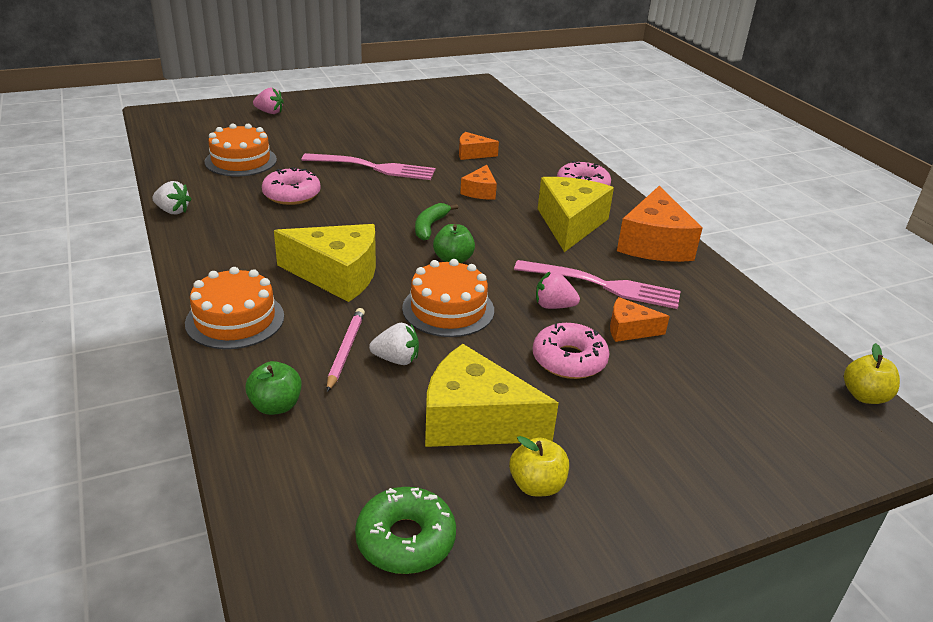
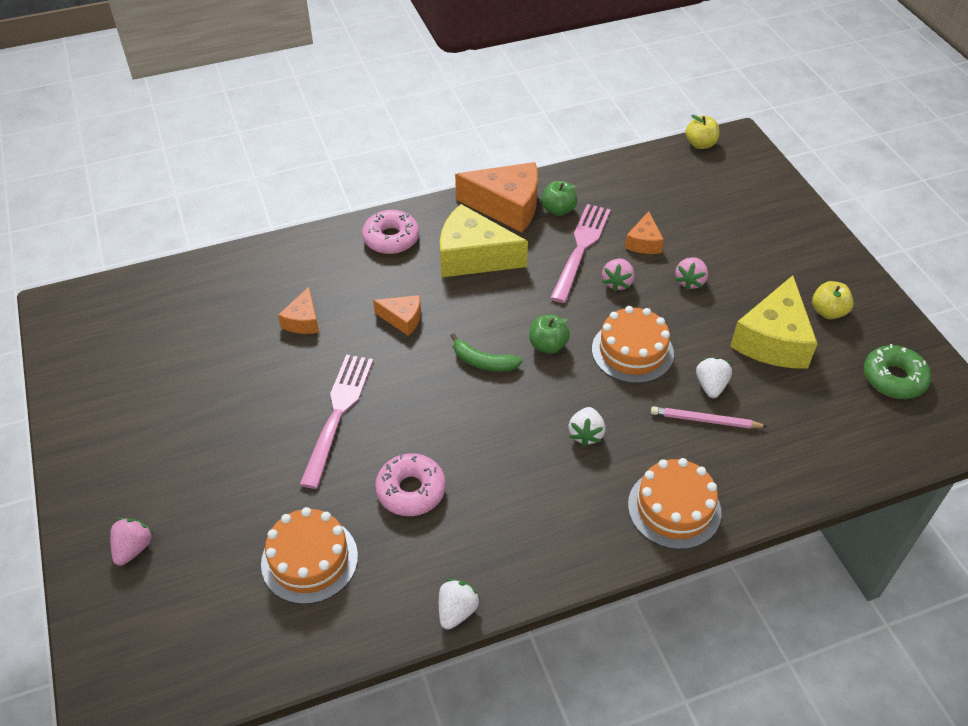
camera: 85 degrees left, 15 degrees up
green apple [245,361,301,415] -> green apple moved to [541,181,577,216]
yellow cheese [274,224,376,302] -> white strawberry [568,407,606,447]
pink donut [533,323,609,379] -> pink strawberry [675,257,708,290]

